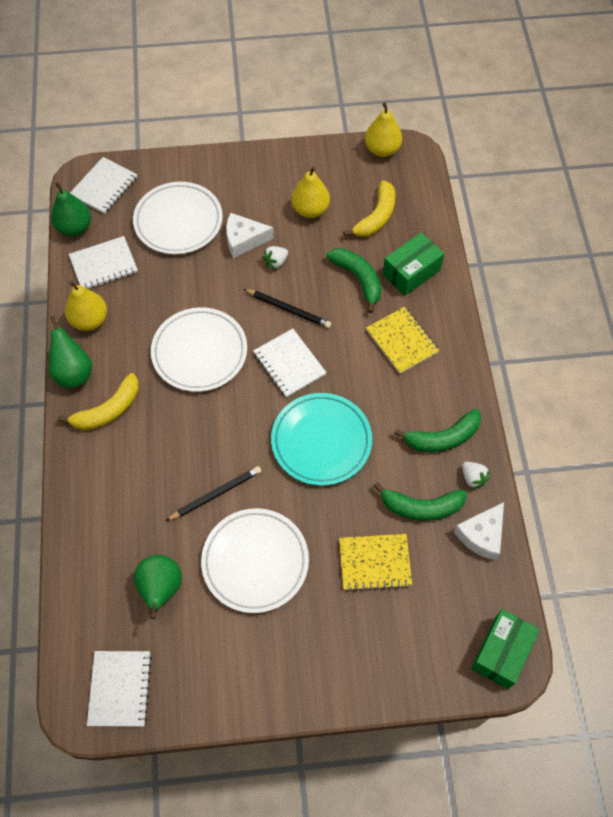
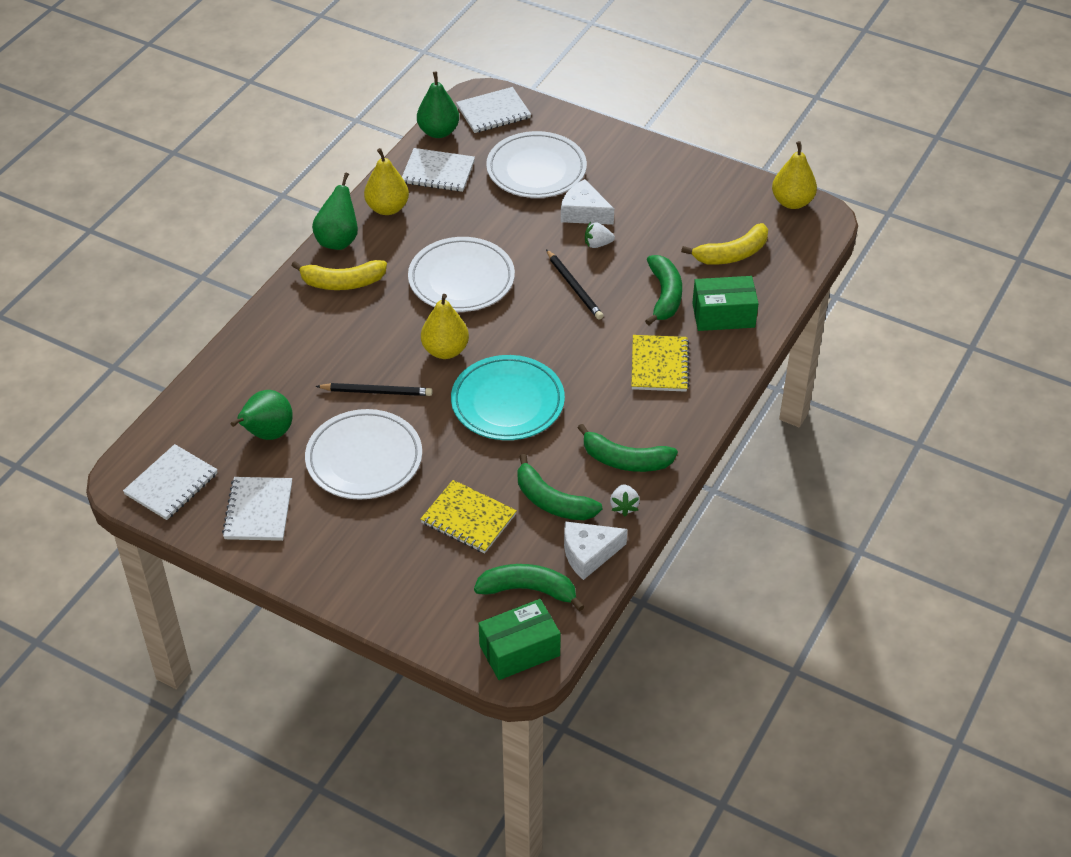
camera: 35 degrees right, 15 degrees down
white notebook [253,329,327,398] -> white notebook moved to [222,477,292,541]
yellow pear [291,166,330,218] -> yellow pear moved to [421,294,469,359]
none -> green banana [474,564,585,611]

